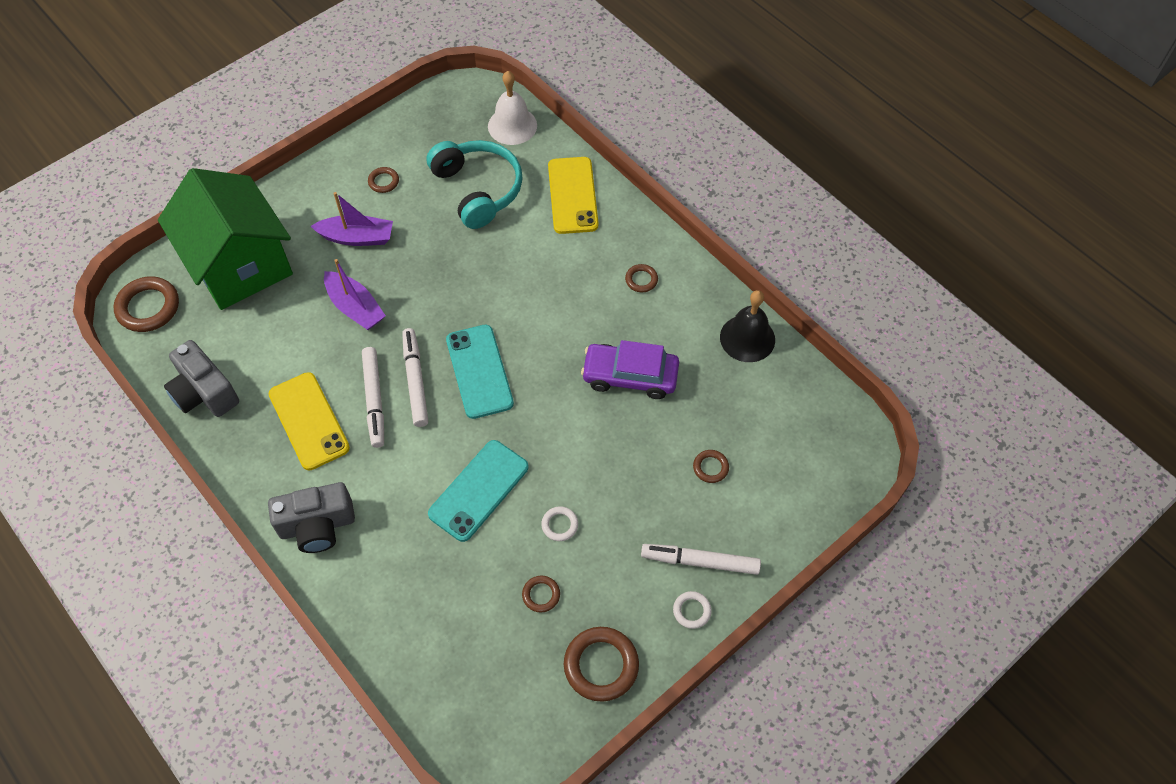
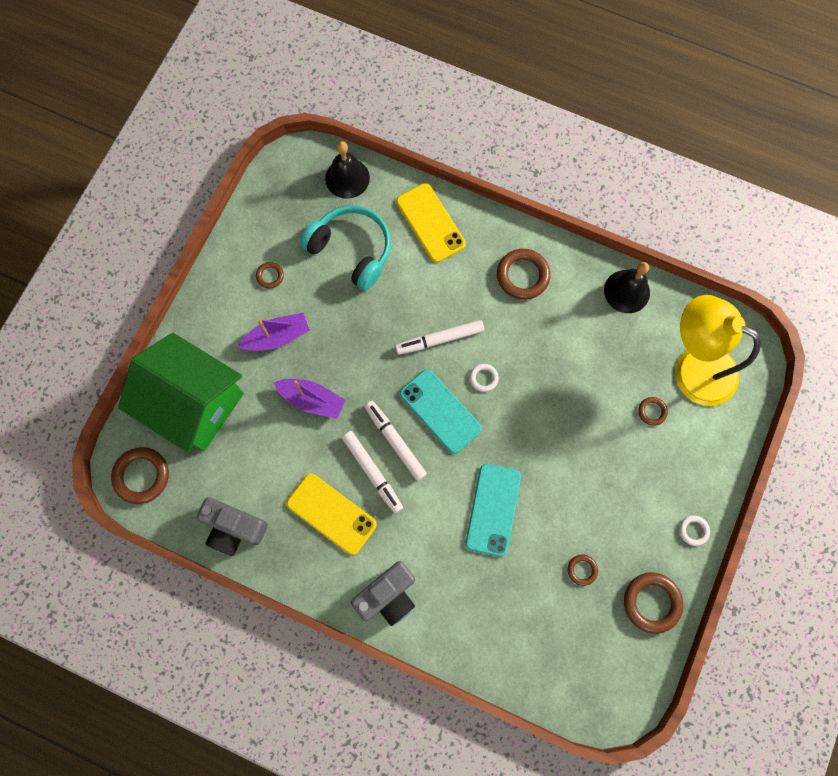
camera: 25 degrees left, 15 degrees up
white bell [488,71,537,145] -> black bell [325,141,370,199]
white ring [541,506,578,541] -> white ring moved to [470,364,499,392]
purple car [581,340,679,399] -> none
brown ring [625,264,658,292] -> brown ring [497,249,550,300], size x1.91
white marker [641,544,761,575] -> white marker moved to [395,320,484,355]
none -> yellow lamp [675,295,761,406]

